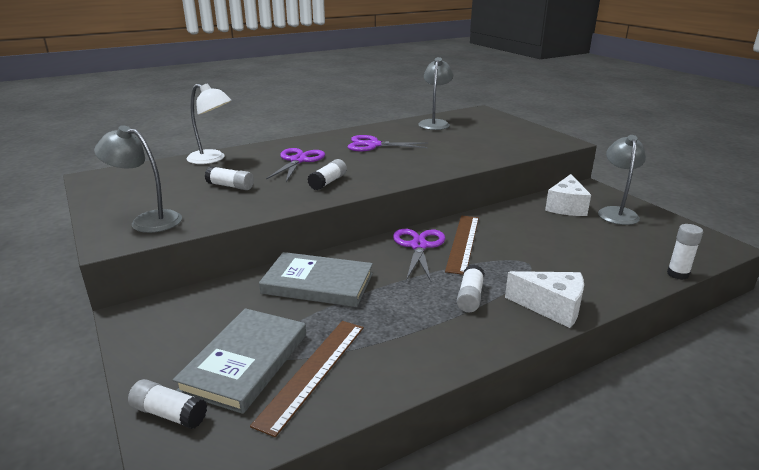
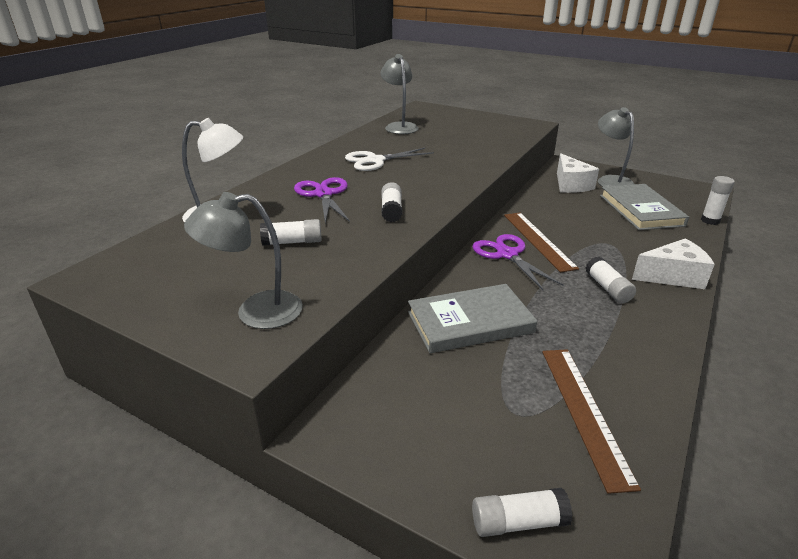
camera: 30 degrees left, 5 degrees up
grey book [173,308,306,414] -> grey book moved to [600,184,689,230]
purple scissors [348,135,428,151] -> white scissors [345,148,434,171]

